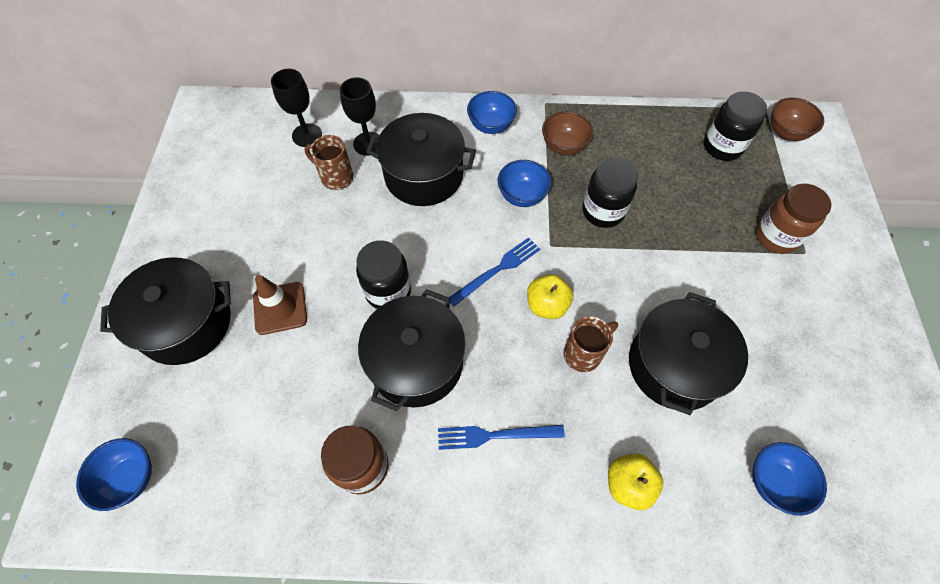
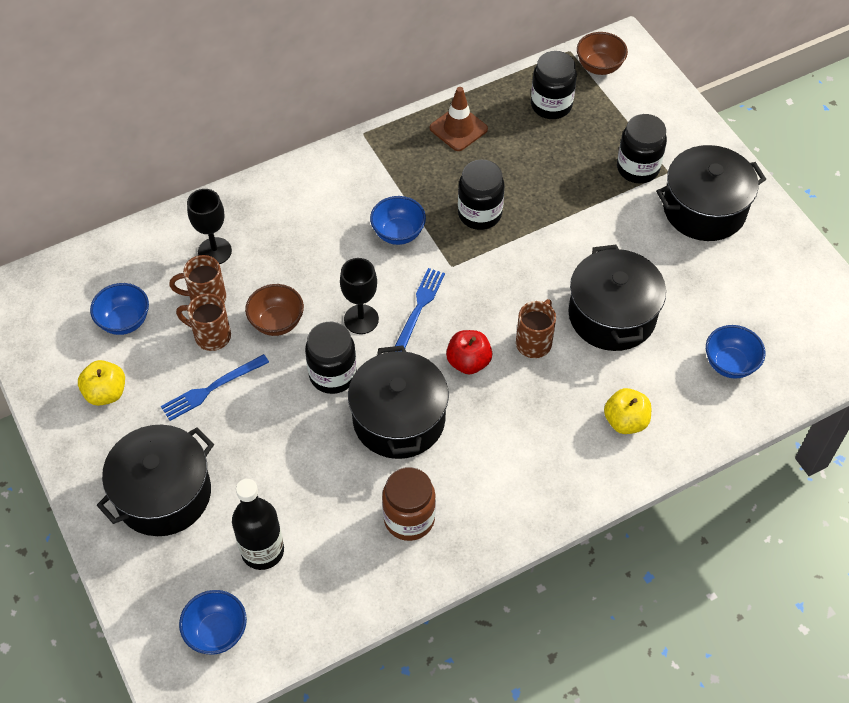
camera: 30 degrees left, 5 degrees down
brown traffic cone [253,275,307,335] -> brown traffic cone moved to [430,87,488,151]
black goblet [271,69,322,147] -> black goblet moved to [340,258,379,334]
black pot [366,113,476,206] -> black pot moved to [656,145,766,241]
blue fork [438,425,565,450] -> blue fork moved to [161,354,269,421]
blue bowl [467,91,517,134] -> blue bowl moved to [90,283,149,335]
yellow apple [527,274,573,319] -> yellow apple moved to [78,360,125,406]
brown bowl [542,111,593,155] -> brown bowl moved to [245,284,304,336]
brown jar [756,183,831,254] -> black jar [617,114,667,183]
none -> brown mug [176,294,231,351]
none -> black bottle [232,479,284,570]
none -> red apple [446,330,492,374]

